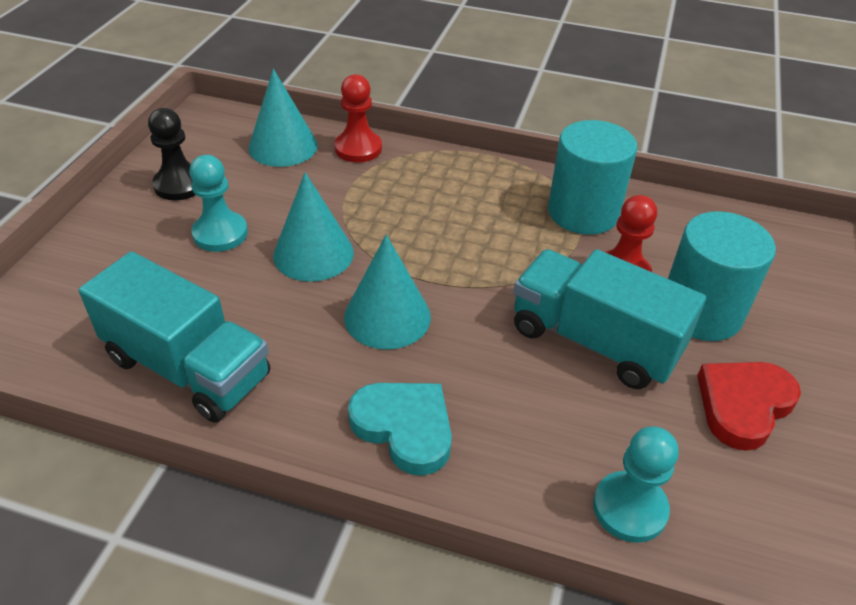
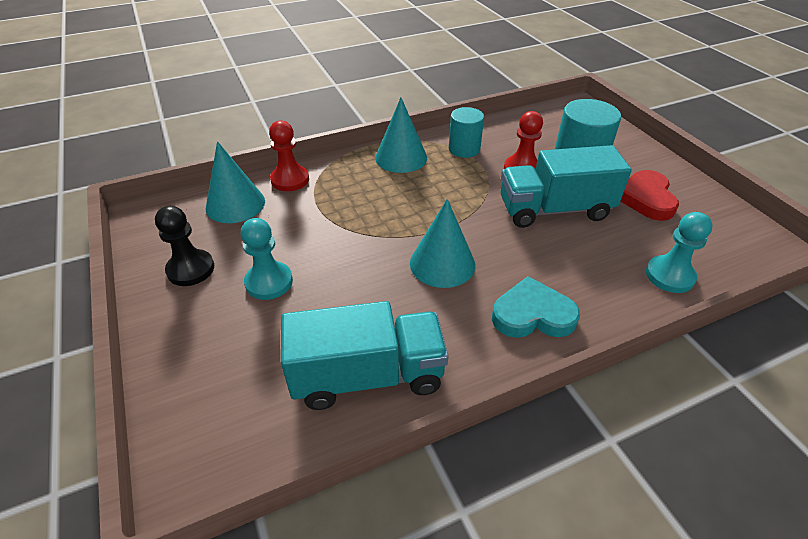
camera: 40 degrees left, 0 degrees up
turquoise cone [273,172,354,282] -> turquoise cone moved to [375,98,427,173]
turquoise cylinder [548,120,637,235] -> turquoise cylinder [449,107,484,158], size x0.65

